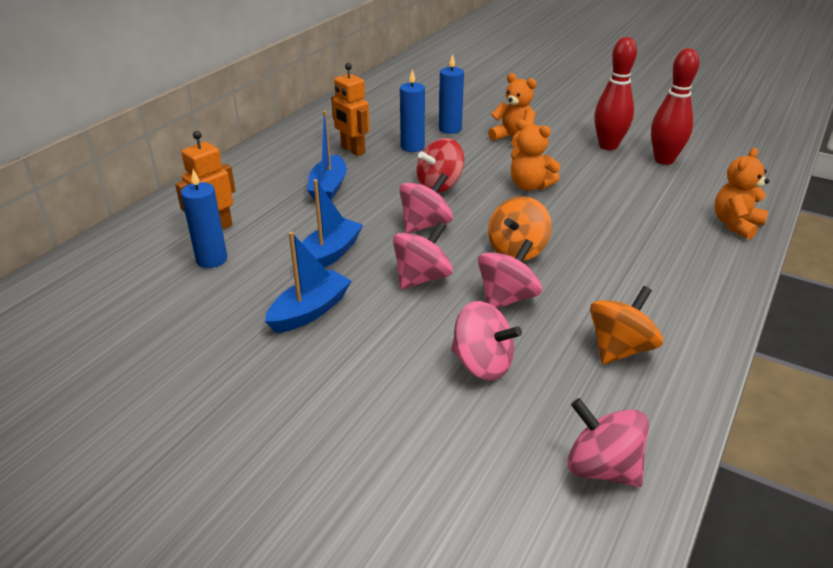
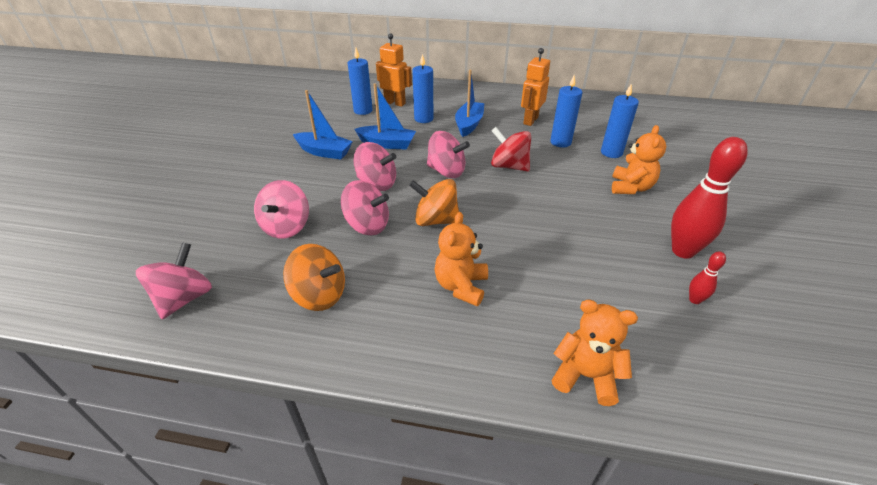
camera: 70 degrees right, 5 degrees up
blue boat [307,111,347,200] -> blue boat turned 120 degrees clockwise [455,70,484,137]
orange teddy bear [511,119,560,191] -> orange teddy bear moved to [435,212,488,306]
red bowling pin [651,48,700,165] -> red bowling pin [689,251,726,304], size x0.46
none -> blue candle [412,54,433,123]

